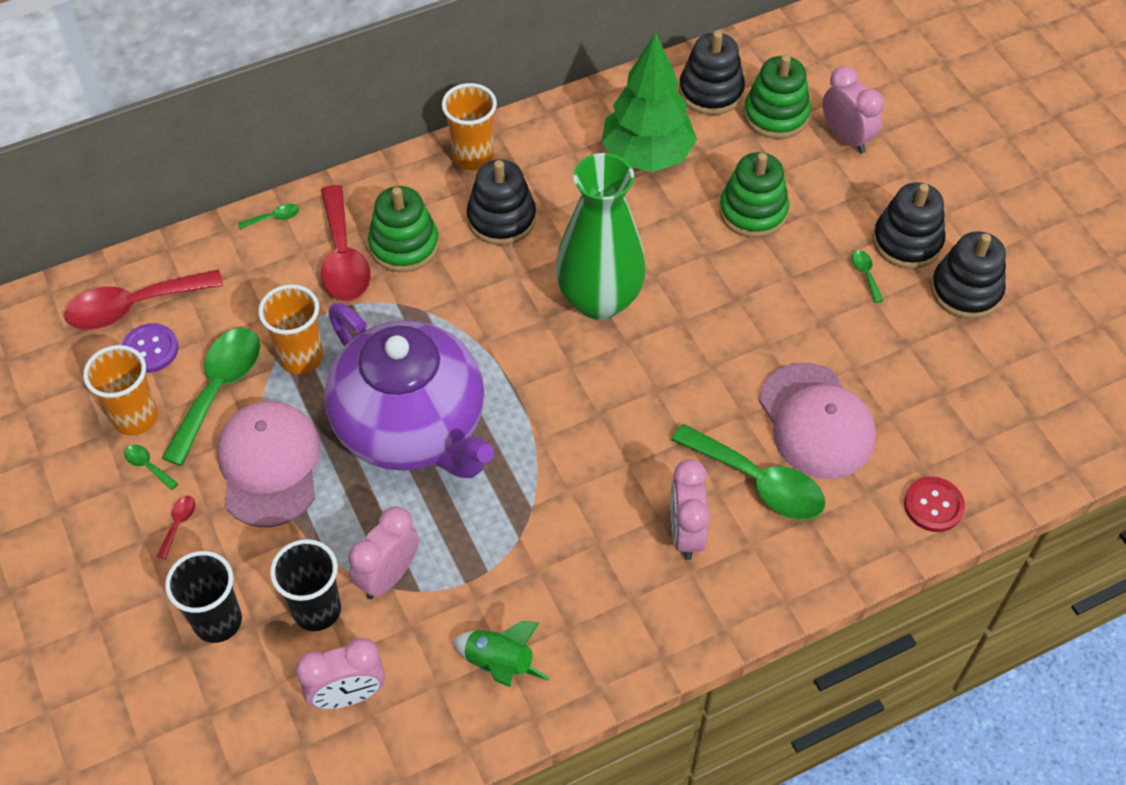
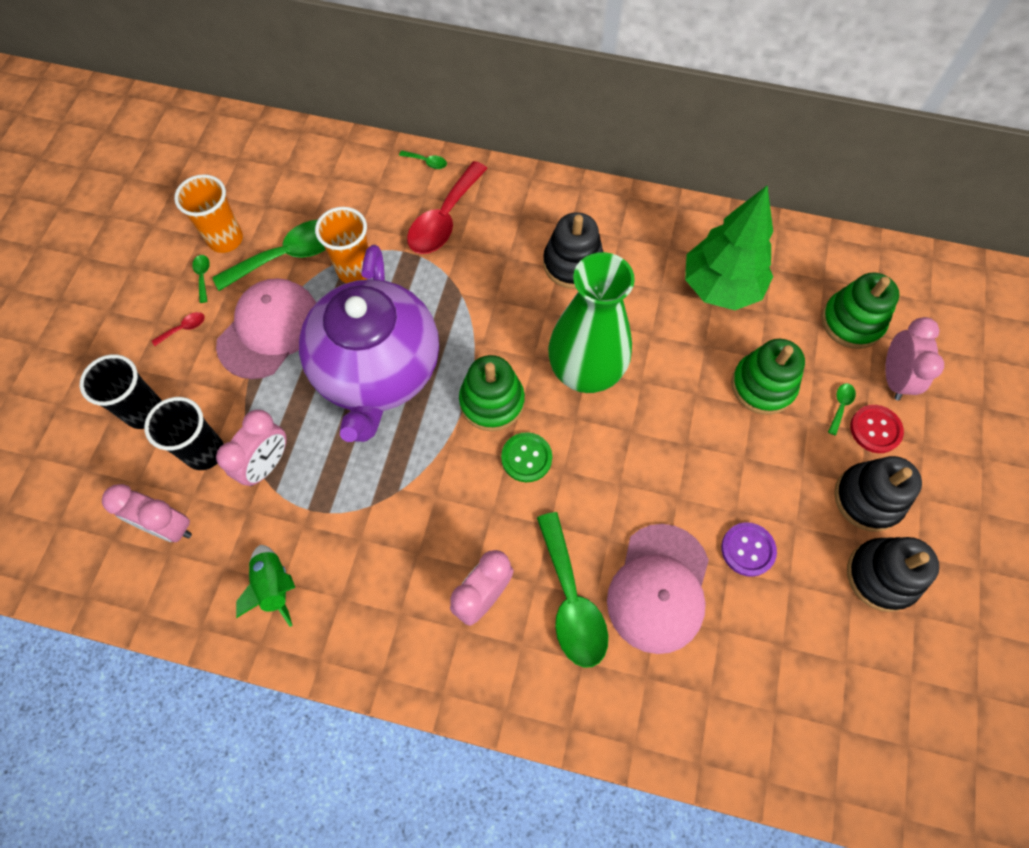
camera: 40 degrees right, 10 degrees up
red spoon [65,269,224,330] -> none
purple button [122,323,179,373] -> purple button moved to [721,522,777,577]
pink clock [348,507,419,599] -> pink clock turned 135 degrees clockwise [216,410,286,486]
green stacking toy [368,186,439,272] -> green stacking toy moved to [459,355,525,431]
orange cup [442,83,497,170] -> none
black stacking toy [679,31,745,115] -> none
green spoon [851,250,883,303] -> green spoon moved to [828,383,856,435]
red button [904,477,965,532] -> red button moved to [850,405,904,453]
none -> green button [501,432,552,482]

